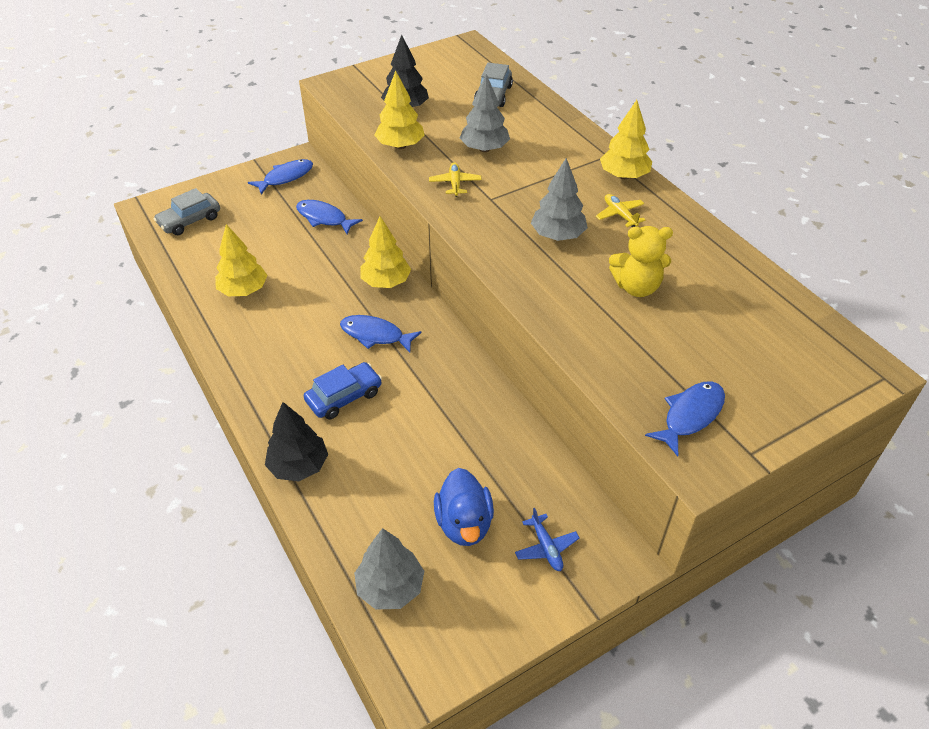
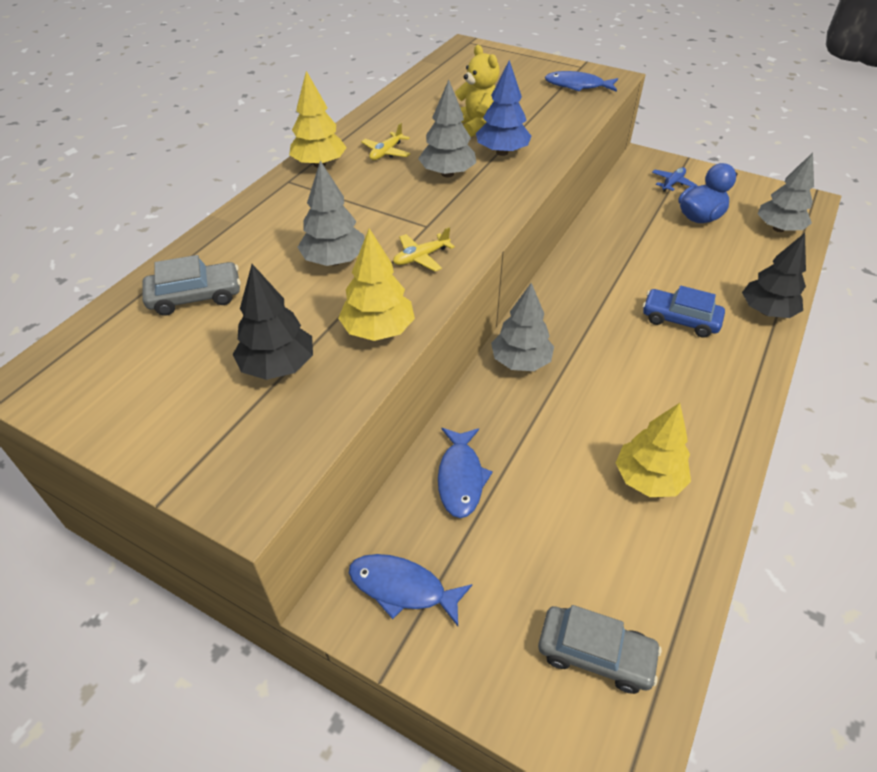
camera: 120 degrees left, 0 degrees up
blue fish [340,315,422,353] -> none
yellow tree [360,216,411,288] -> grey tree [491,283,554,371]
none -> blue tree [476,60,532,156]

